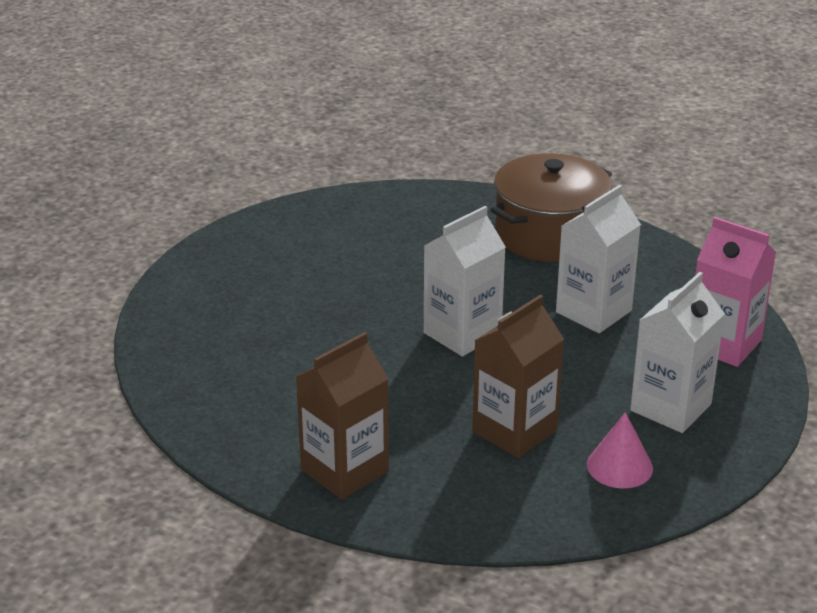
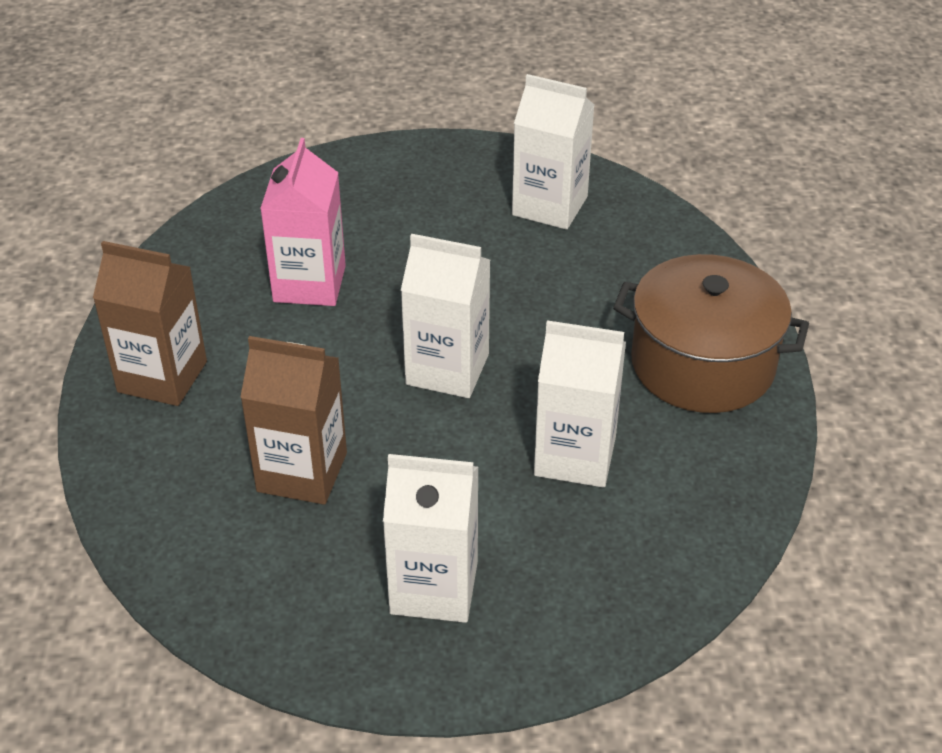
camera: 60 degrees right, 10 degrees up
pink cone [587,412,653,489] -> none
pink carton [695,217,776,367] -> pink carton moved to [260,138,346,306]
none -> white carton [512,74,594,230]

